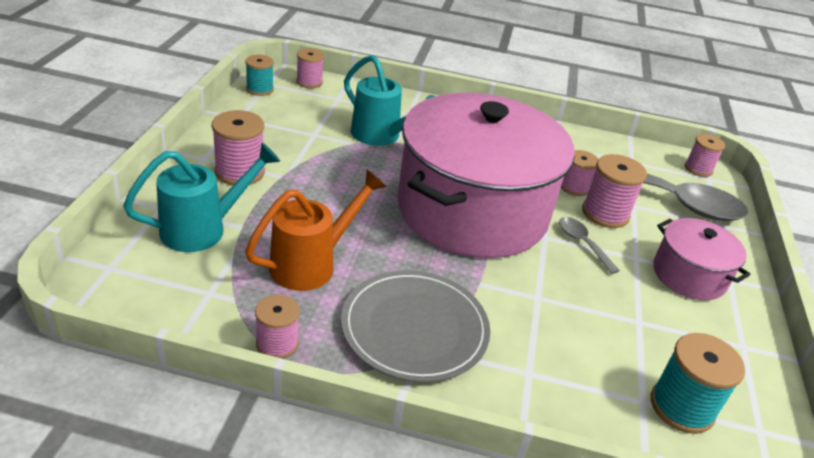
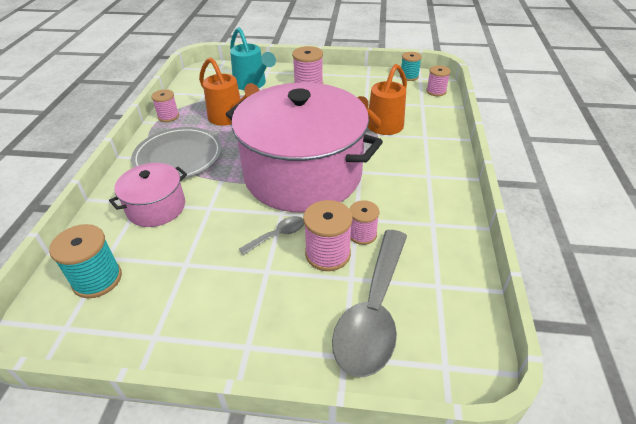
camera: 90 degrees right, 5 degrees up
turquoise watering can [344,55,435,146] -> orange watering can [357,64,407,135]
pink pot [653,218,750,300] -> pink pot moved to [109,163,187,227]
pink spool [685,134,725,177] -> none

